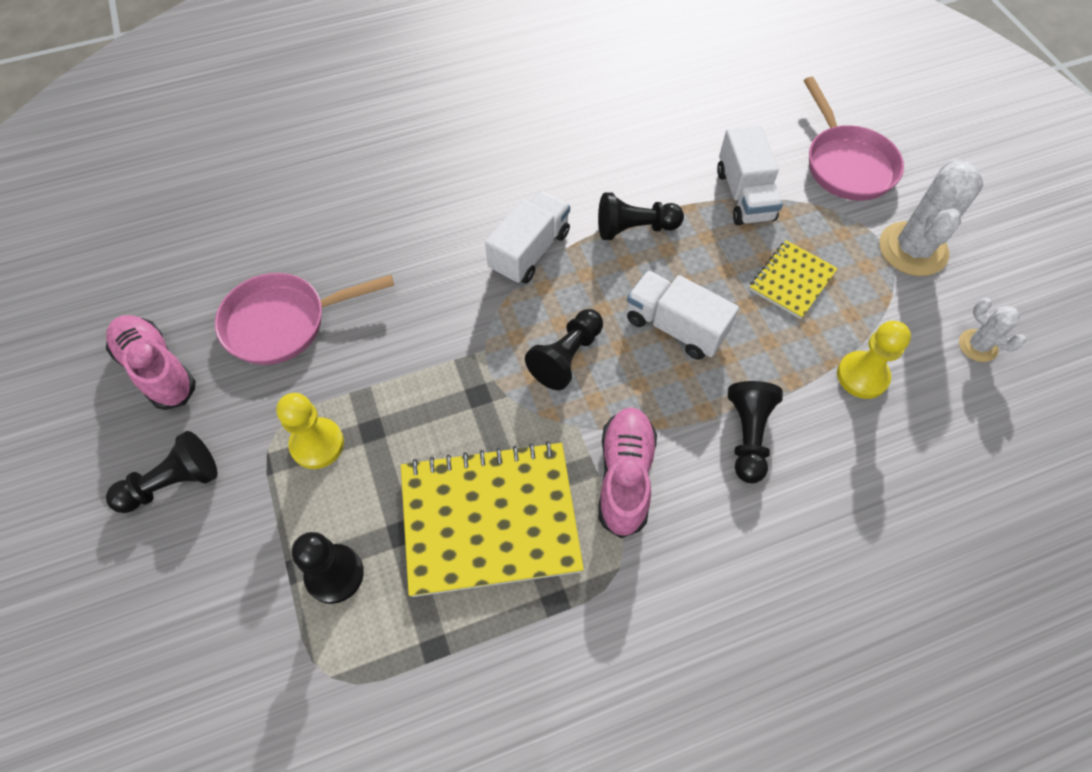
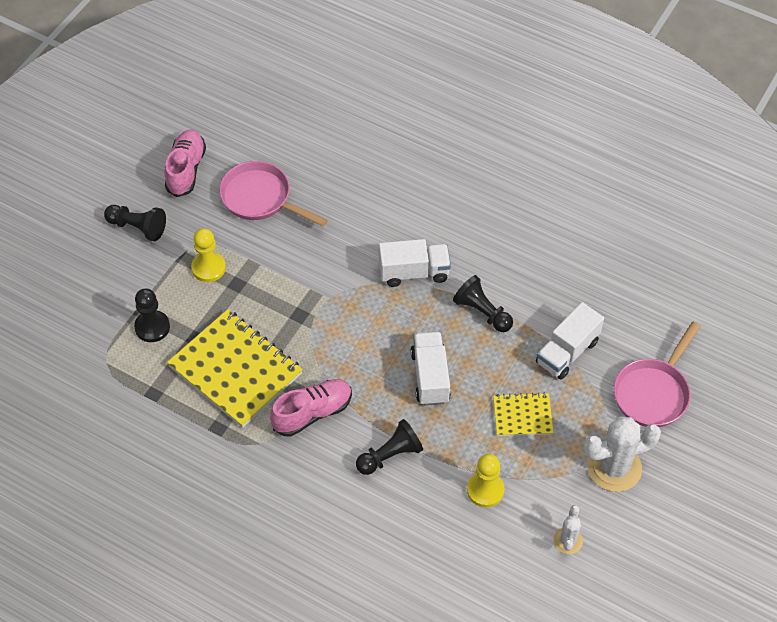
camera: 50 degrees right, 5 degrees down
black pawn [525,309,603,390] -> none

